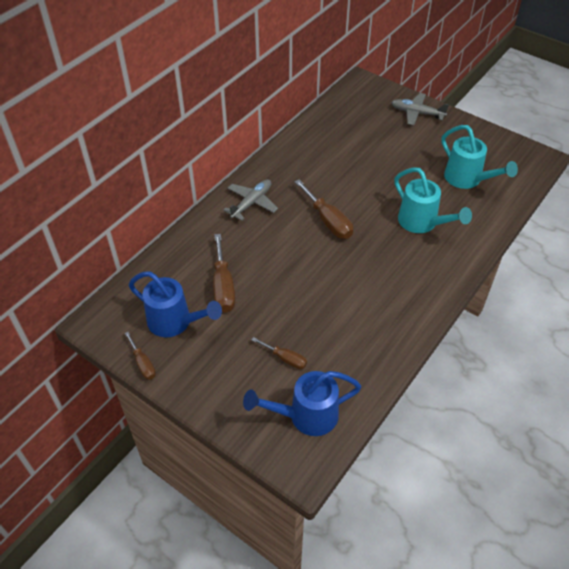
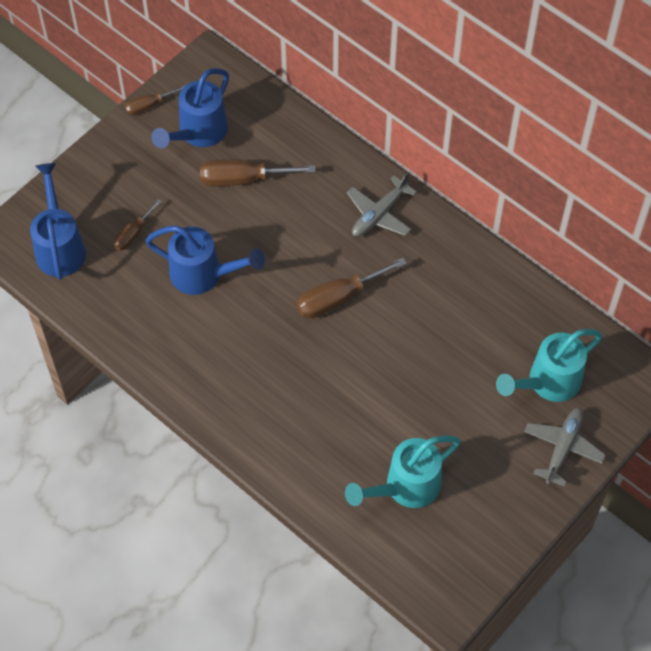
camera: 95 degrees right, 10 degrees up
grey plane [223,179,278,221] -> grey plane turned 90 degrees clockwise [347,172,417,237]
turquoise watering can [394,167,472,233] -> turquoise watering can moved to [496,329,602,402]
none -> blue watering can [145,225,265,295]

